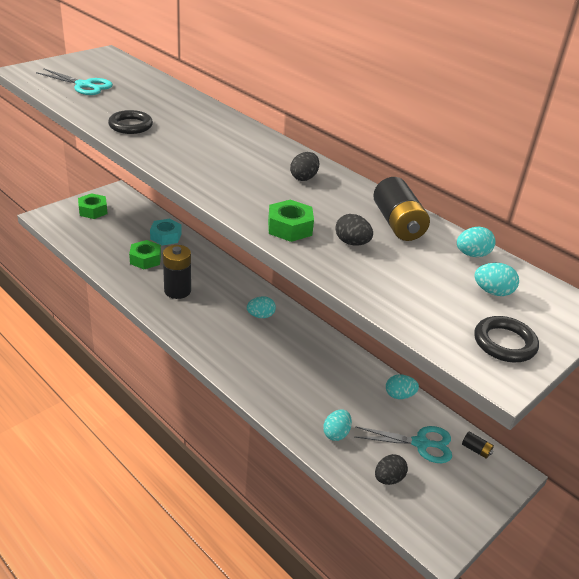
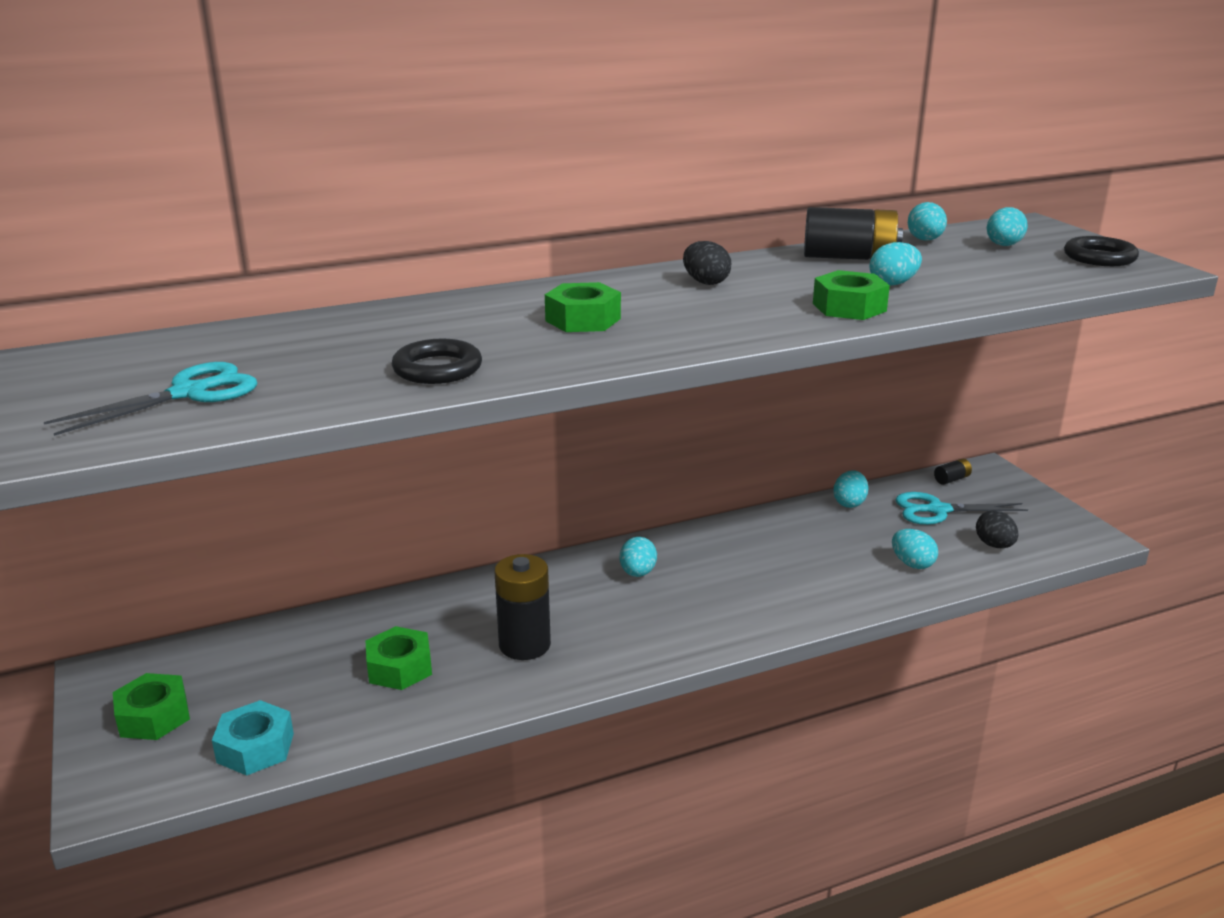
camera: 65 degrees left, 10 degrees down
turquoise nut [150,218,182,246] -> turquoise nut moved to [212,700,294,776]
black egg [335,214,373,245] -> turquoise egg [870,242,922,285]
turquoise scissors [355,426,452,463] -> turquoise scissors turned 120 degrees counterclockwise [896,492,1028,525]
none -> green nut [545,282,621,332]

